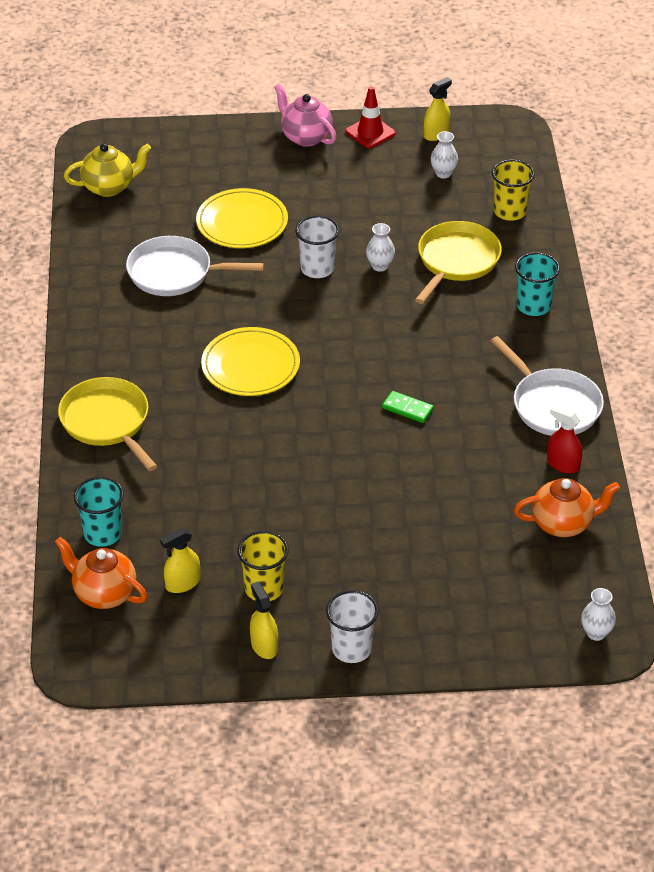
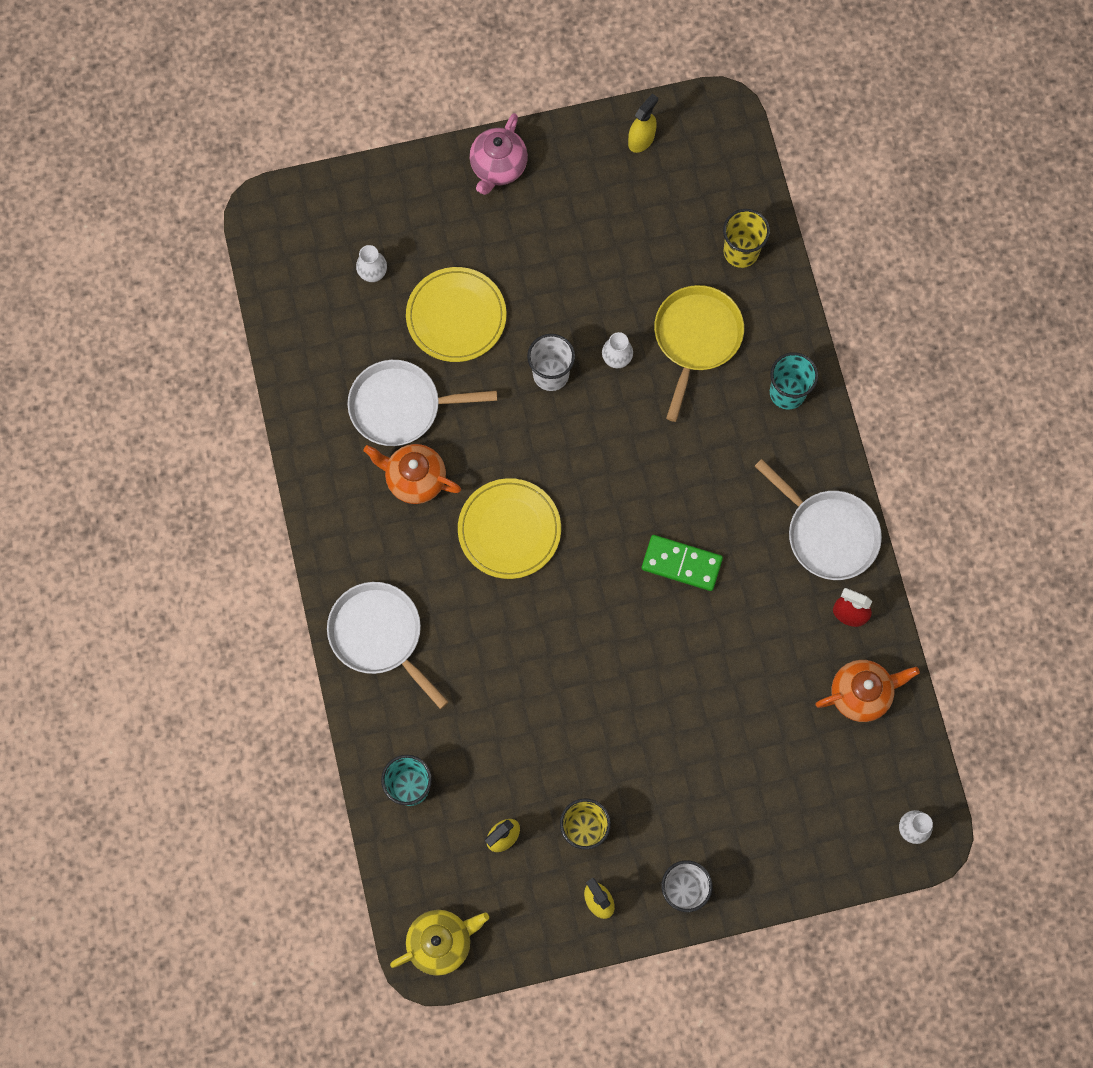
camera: 10 degrees left, 30 degrees up
orange teapot [55,537,147,609] -> orange teapot moved to [363,444,461,504]
yellow pan [58,377,158,471] -> white pan [327,582,448,709]
yellow teapot [64,143,151,197] -> yellow teapot moved to [390,910,489,976]
pink teapot [274,84,336,147] -> pink teapot turned 105 degrees counterclockwise [470,113,528,195]
red traffic cone [346,86,396,148] -> none
green domino [382,391,434,423] -> green domino [642,535,723,591], size x1.53
white vase [431,131,458,178] -> white vase moved to [356,245,387,282]

